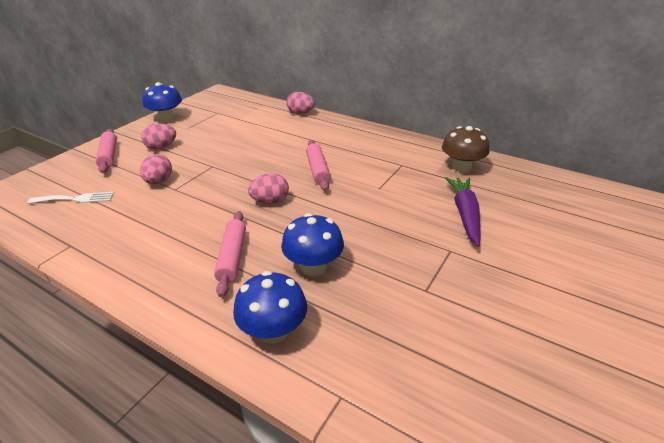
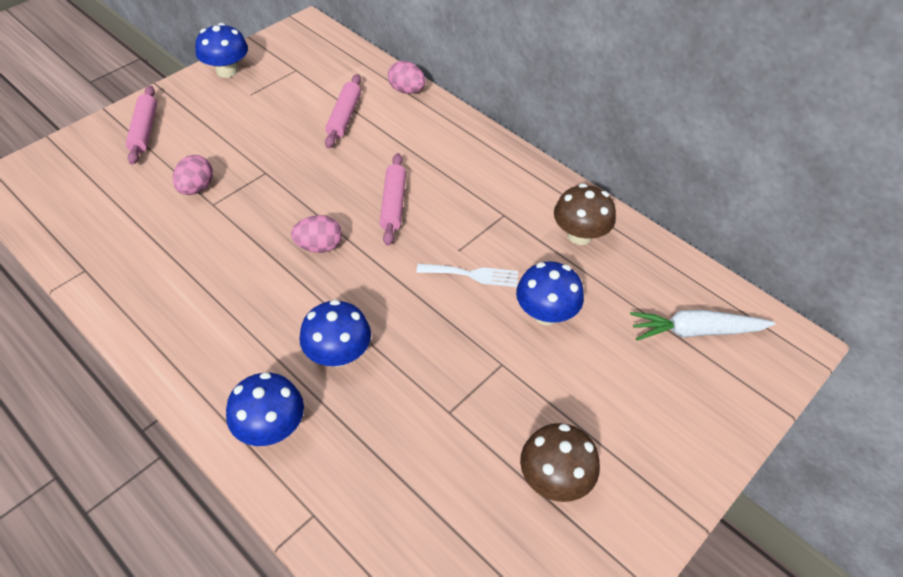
camera: 10 degrees right, 15 degrees up
white fork [27,192,114,204] -> white fork moved to [417,264,518,287]
pink egg [141,123,176,150] -> none
pink rolling pin [214,211,246,297] -> pink rolling pin moved to [325,74,361,148]
purple carrot [445,177,480,247] -> blue mushroom [516,261,584,325]
none -> brown mushroom [520,423,600,502]
none -> white carrot [630,310,776,341]

